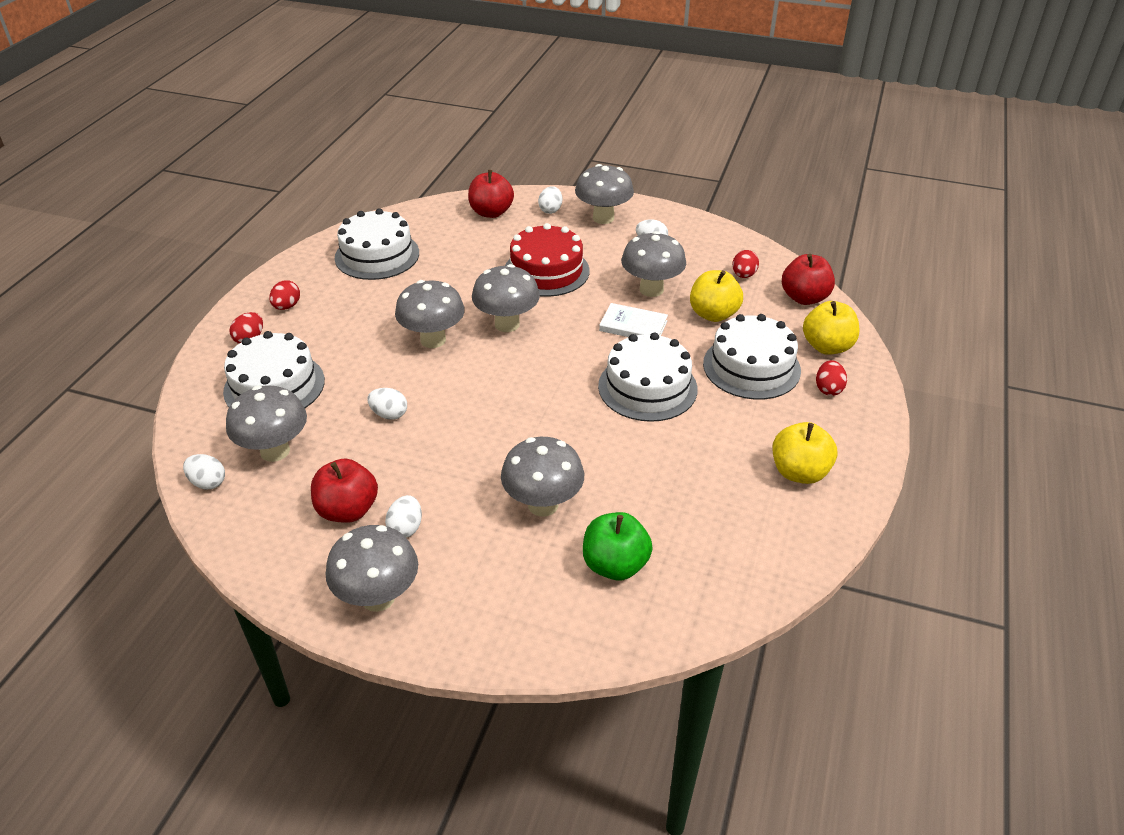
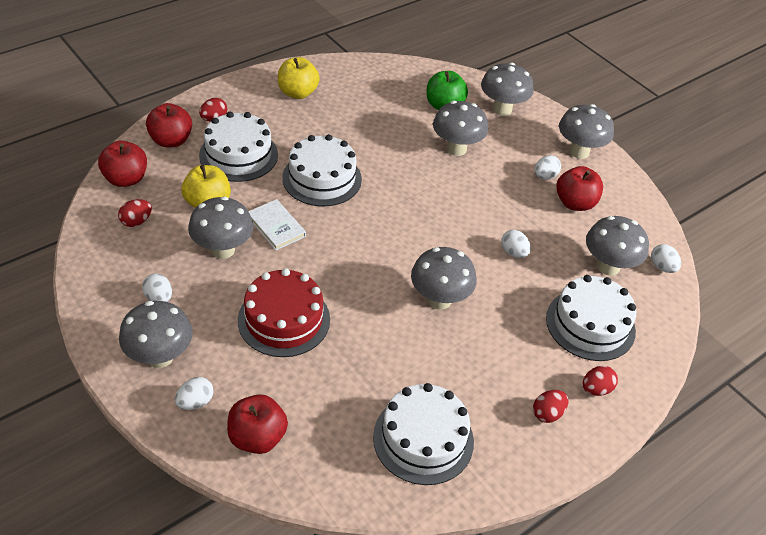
camera: 150 degrees left, 5 degrees up
grey mushroom [472,264,540,332] -> grey mushroom moved to [481,63,534,116]
yellow apple [803,301,860,355] -> red apple [146,103,192,148]

